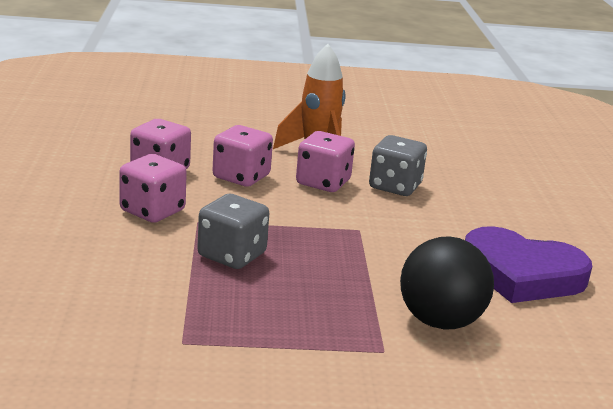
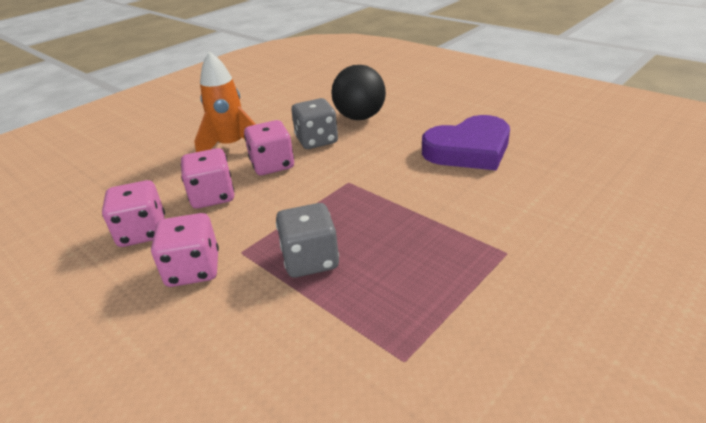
camera: 40 degrees left, 10 degrees up
black ball [400,236,494,329] -> black ball moved to [331,65,386,120]

